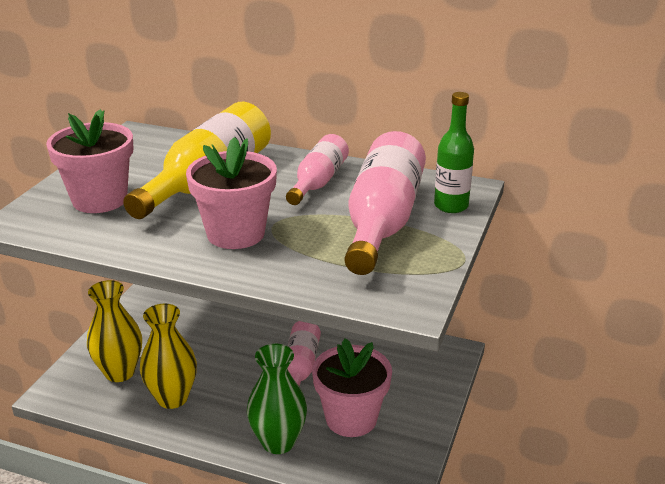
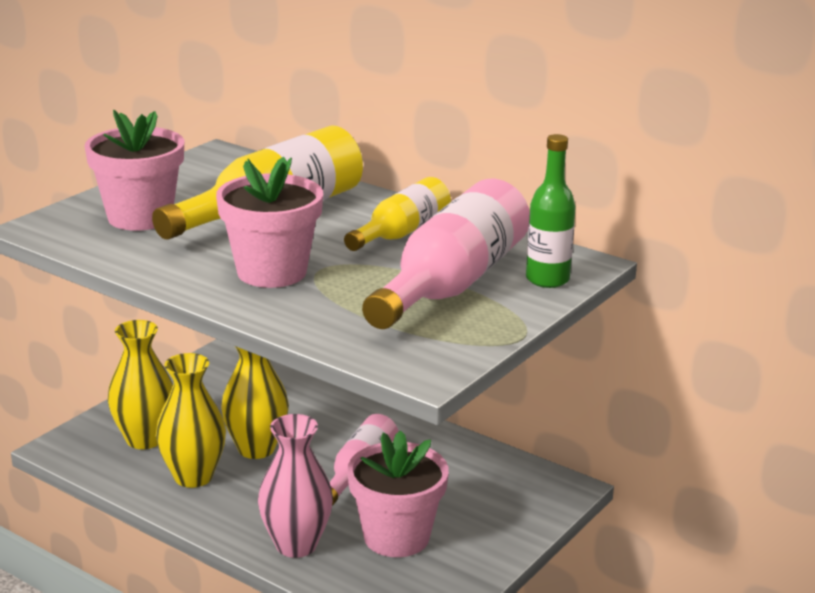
camera: 15 degrees right, 5 degrees down
green vase [247,344,307,454] -> pink vase [258,414,333,558]
pink bottle [286,134,349,205] -> yellow bottle [344,177,451,251]
none -> yellow vase [221,346,289,459]

